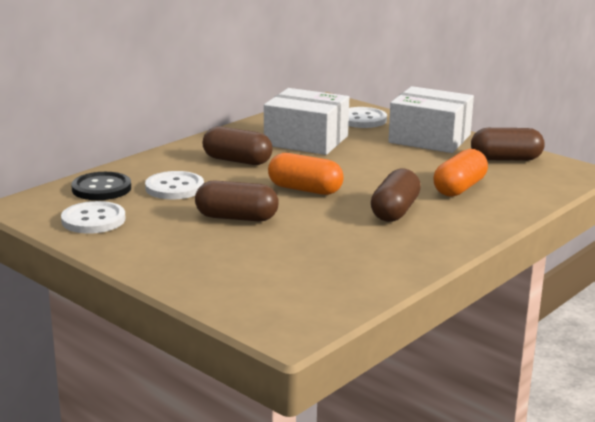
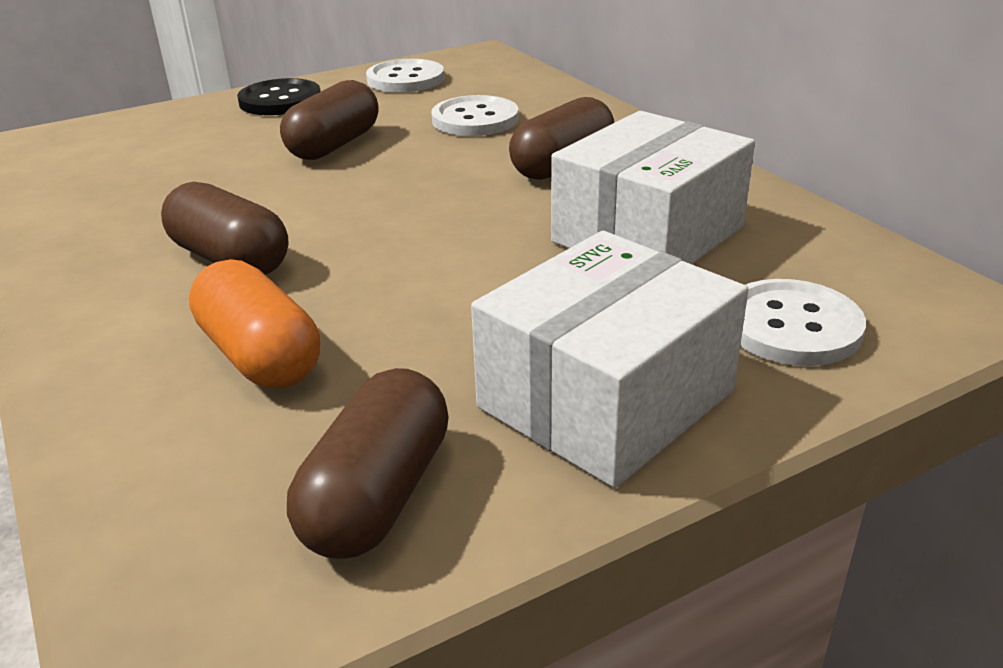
camera: 110 degrees right, 10 degrees up
black button [71,172,131,200] -> black button moved to [237,78,321,115]
orange capsule [268,153,344,195] -> none

